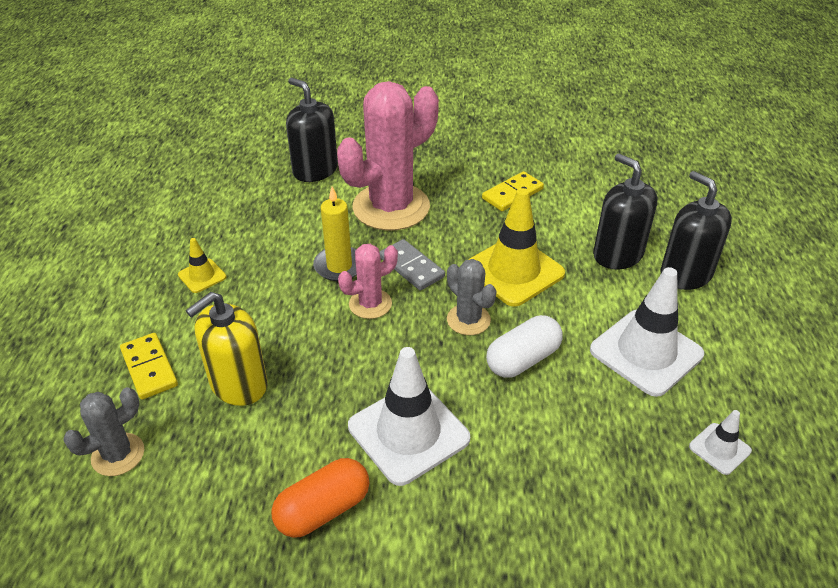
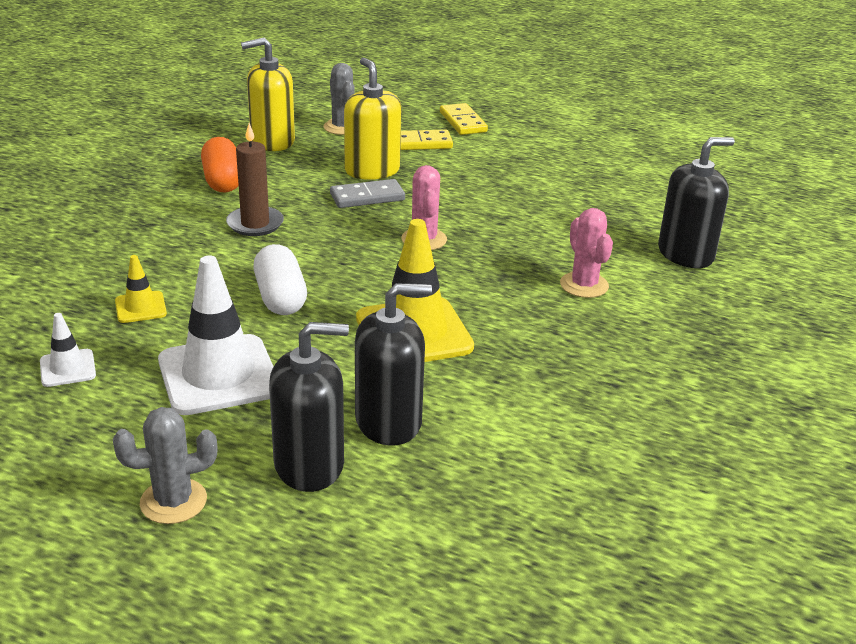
camera: 110 degrees right, 10 degrees down
yellow traffic cone [178,238,226,293] -> yellow traffic cone moved to [115,255,167,323]
yellow candle [313,186,357,281] -> none
pink cactus [337,81,439,231] -> pink cactus [560,208,613,298], size x0.49
white traffic cone [348,347,470,486] -> brown candle [226,123,284,236]
grey domino [380,239,445,291] -> grey domino moved to [330,179,405,208]
grey cactus [447,259,497,335] -> grey cactus moved to [113,407,217,524]
yellow domino [482,171,544,211] -> yellow domino moved to [440,103,488,135]
none -> yellow soap dispenser [241,38,295,151]

